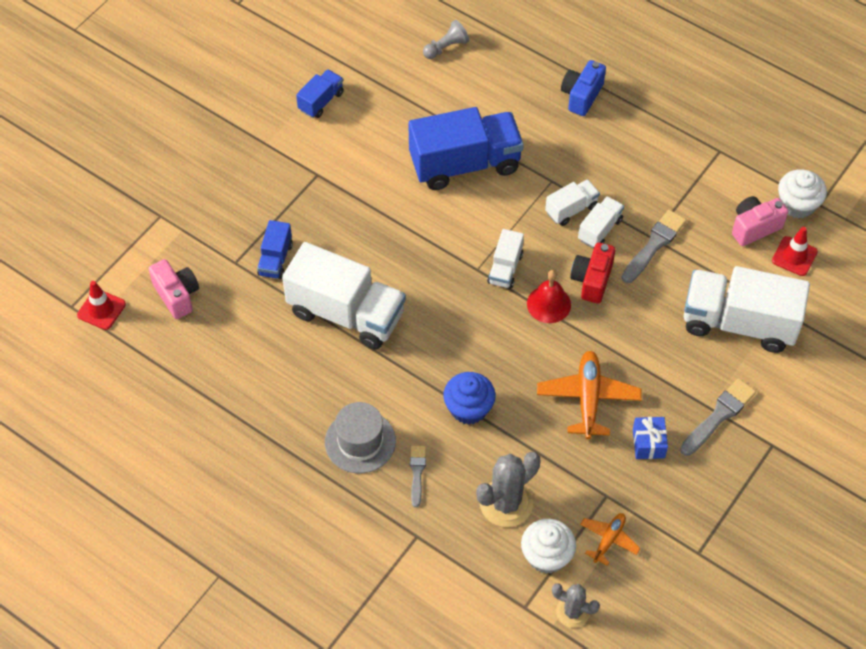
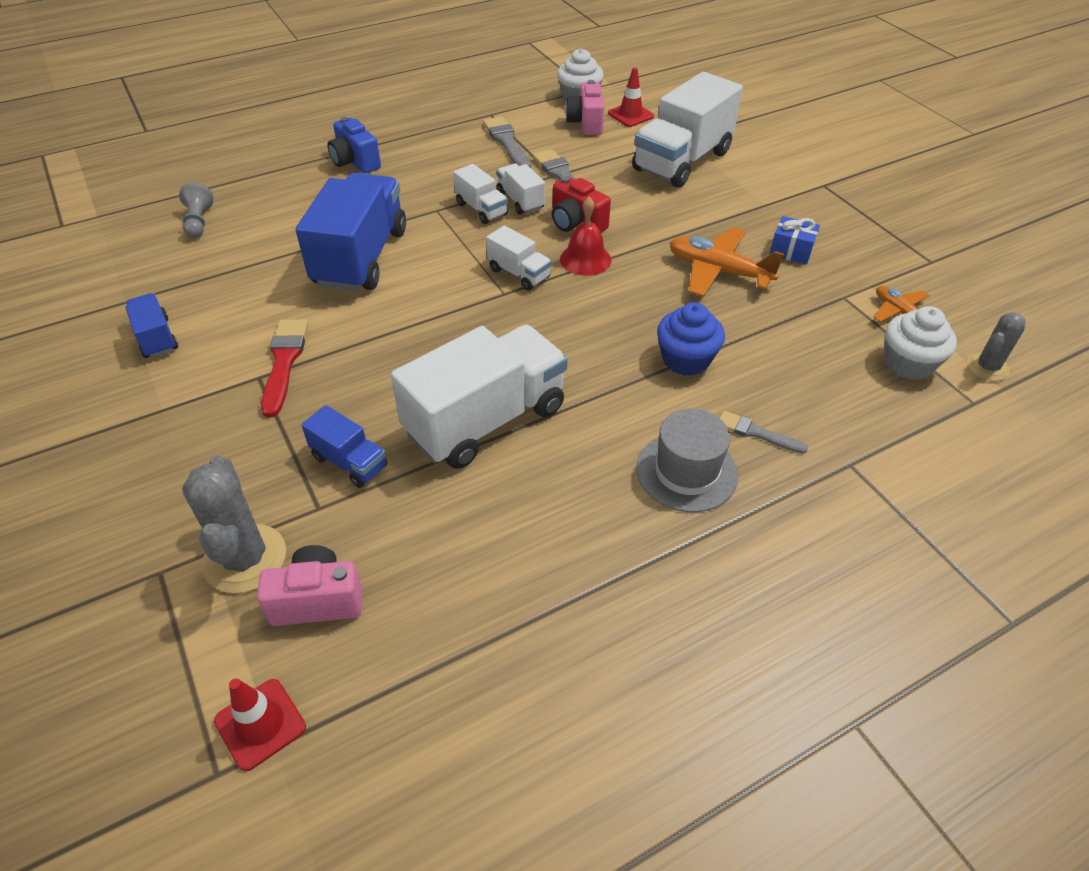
camera: 65 degrees left, 10 degrees down
grey cactus [476,452,540,527] -> grey cactus moved to [182,456,286,593]
white truck [545,179,600,226] -> white truck turned 150 degrees clockwise [453,164,508,224]
grey brush [680,378,756,456] -> grey brush moved to [483,116,531,168]
none -> red brush [261,319,308,417]

